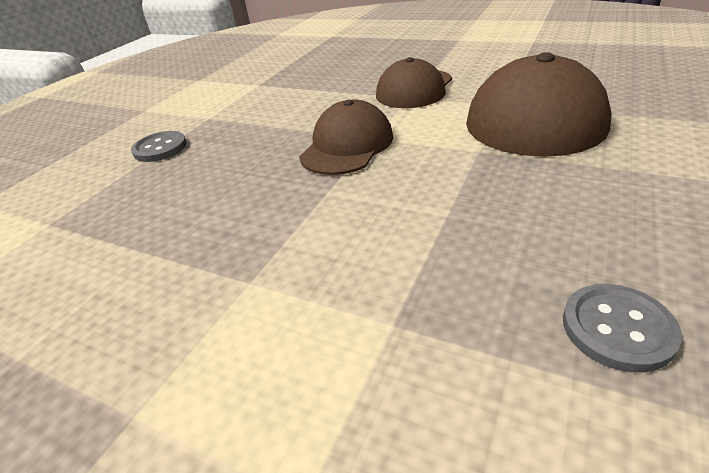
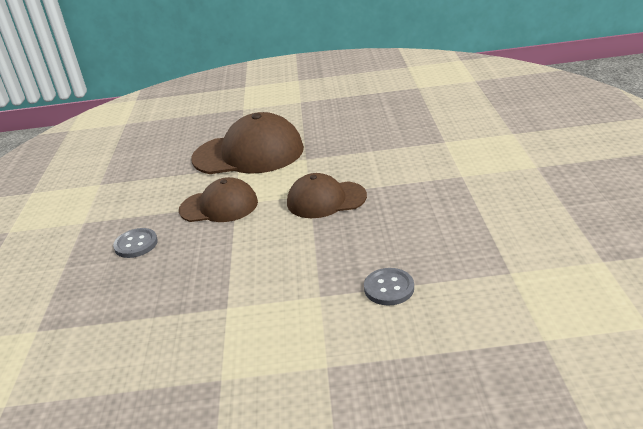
camera: 120 degrees left, 5 degrees down
grey button [563,284,682,373] -> grey button moved to [113,228,158,258]

